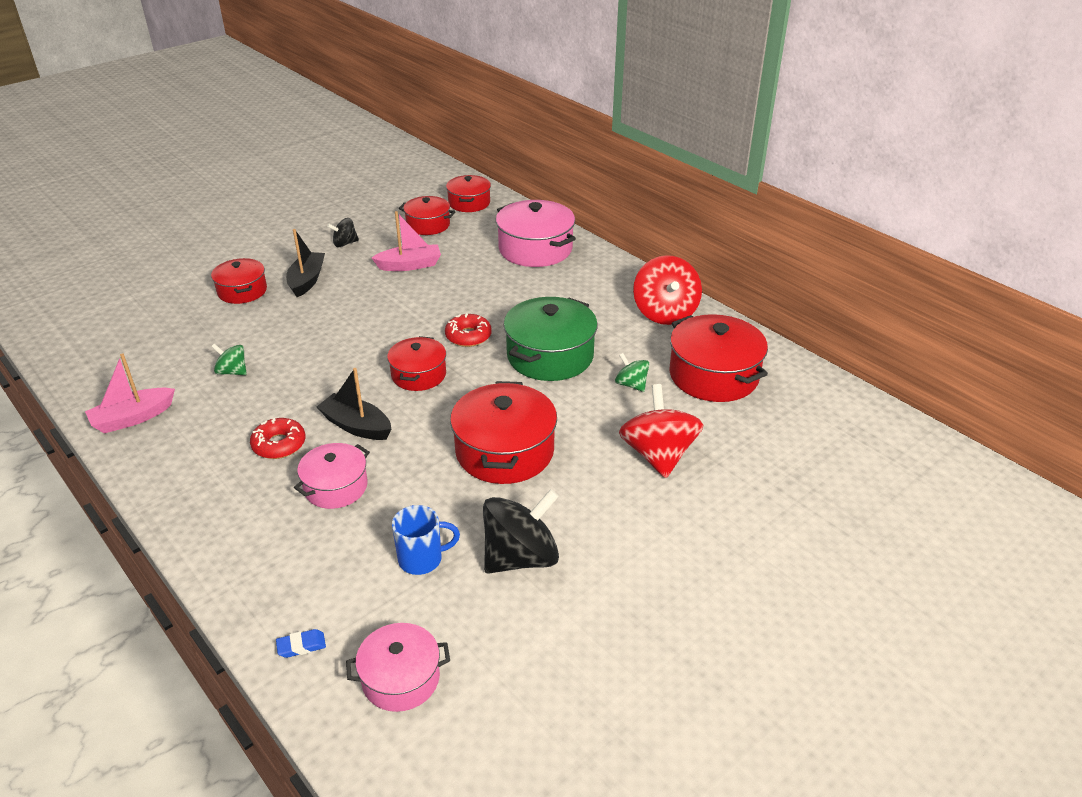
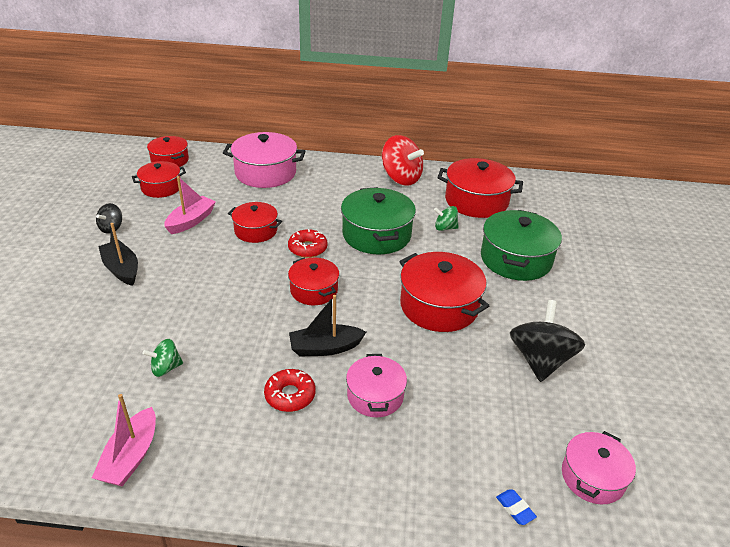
camera: 45 degrees left, 0 degrees up
red pot [211,258,267,304] -> red pot moved to [228,202,282,243]
blue eraser [276,629,326,658] -> blue eraser turned 60 degrees counterclockwise [496,489,537,525]
blue mug [392,505,460,575] -> none
red spinning top [619,384,703,478] -> green pot [481,210,562,281]

